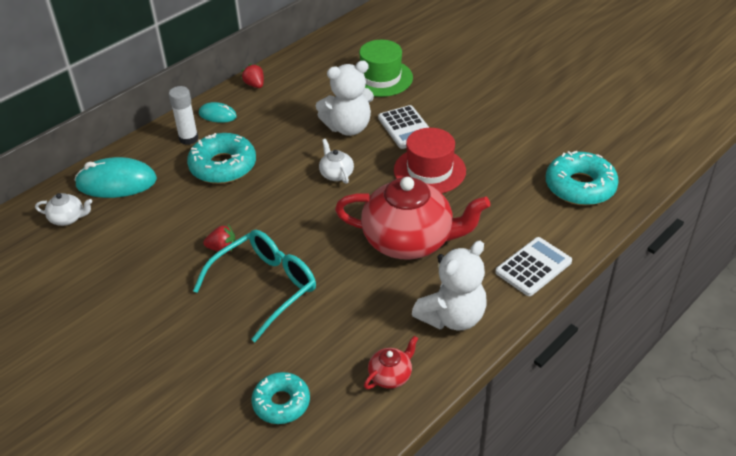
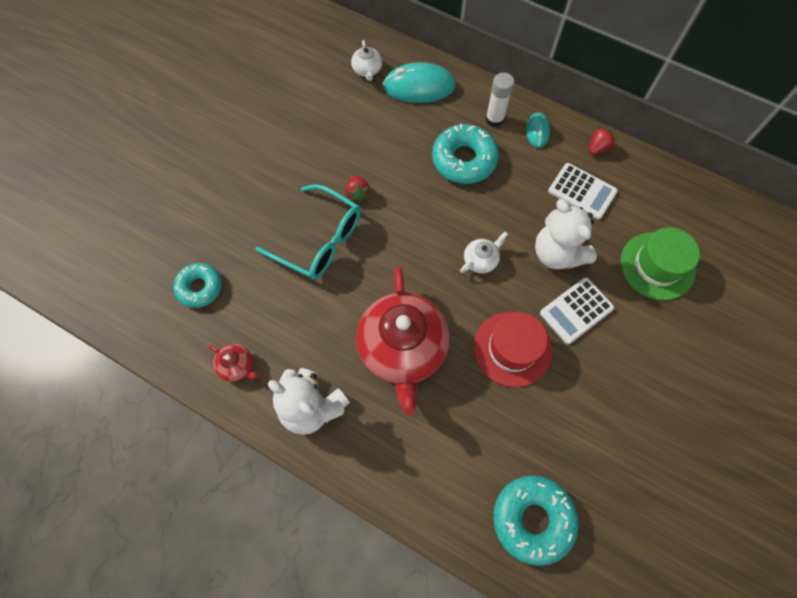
camera: 75 degrees right, 25 degrees up
turquoise mouse [74,157,157,198] -> turquoise mouse turned 75 degrees counterclockwise [383,62,456,103]
white calculator [495,237,572,296] -> white calculator moved to [548,163,618,220]

